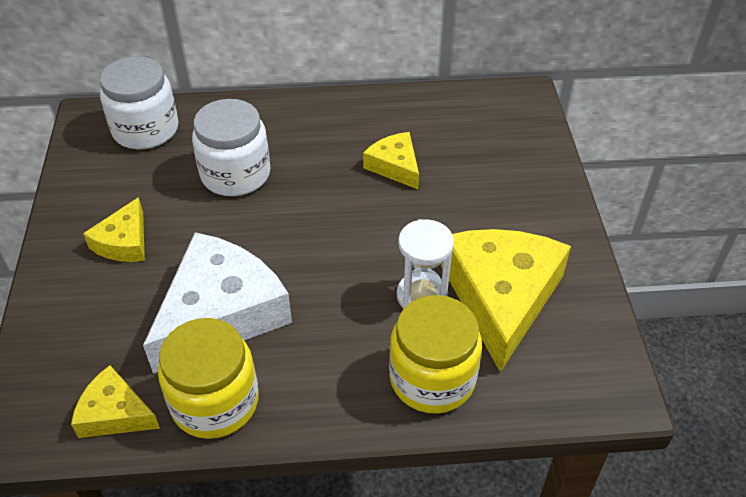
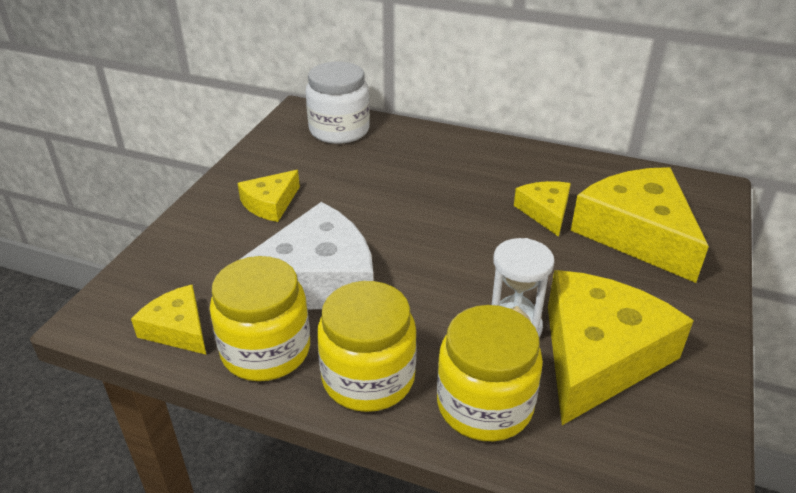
camera: 25 degrees right, 10 degrees down
white jar [192,99,270,196] -> none
none -> yellow jar [317,281,417,412]
none -> yellow cheese [571,167,709,283]

